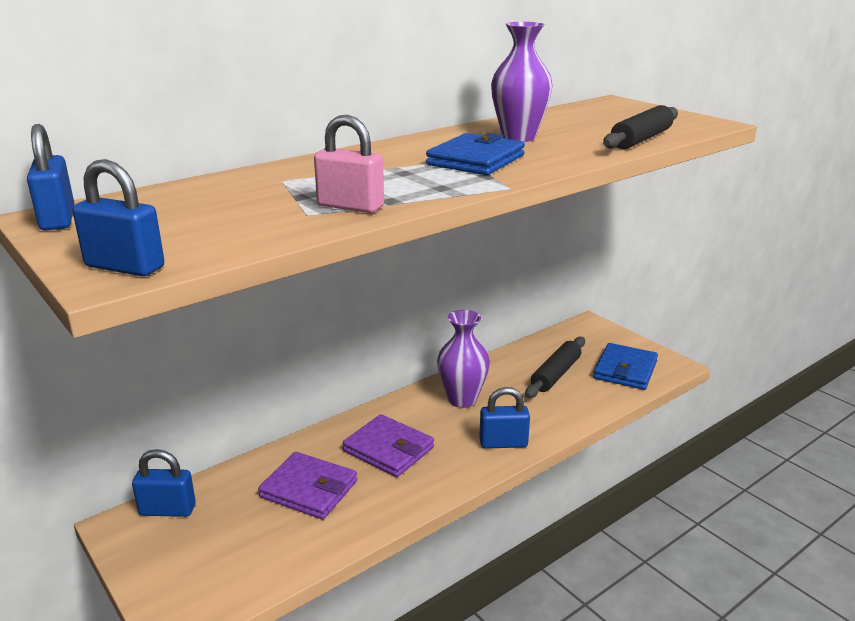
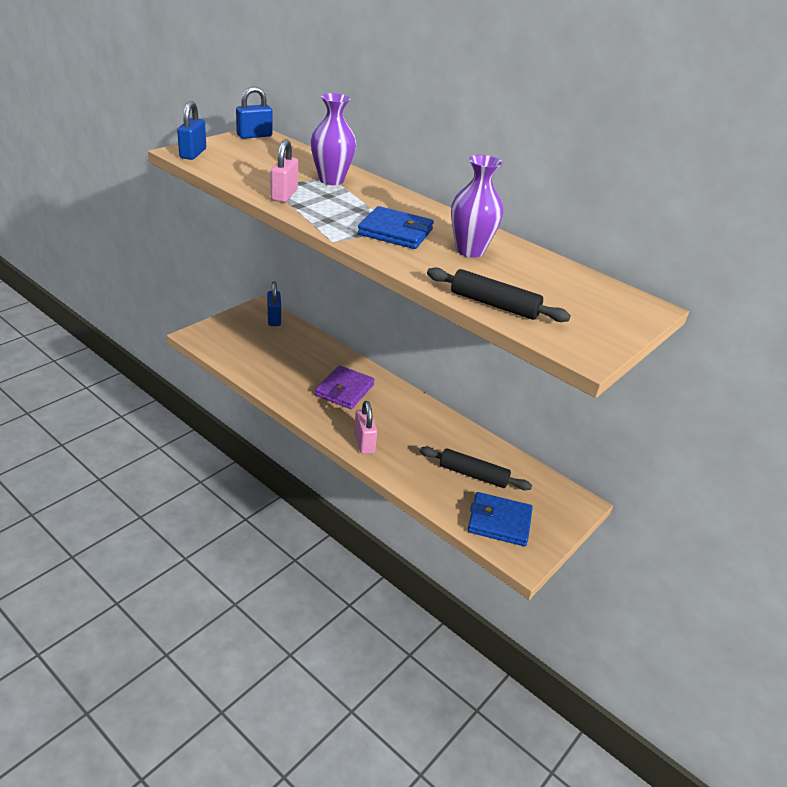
camera: 75 degrees right, 10 degrees up
purple wallet [258,452,357,519] -> none
purple vase [437,310,490,408] -> purple vase moved to [311,93,356,185]
blue padlock [479,387,530,449] -> pink padlock [354,401,377,454]

